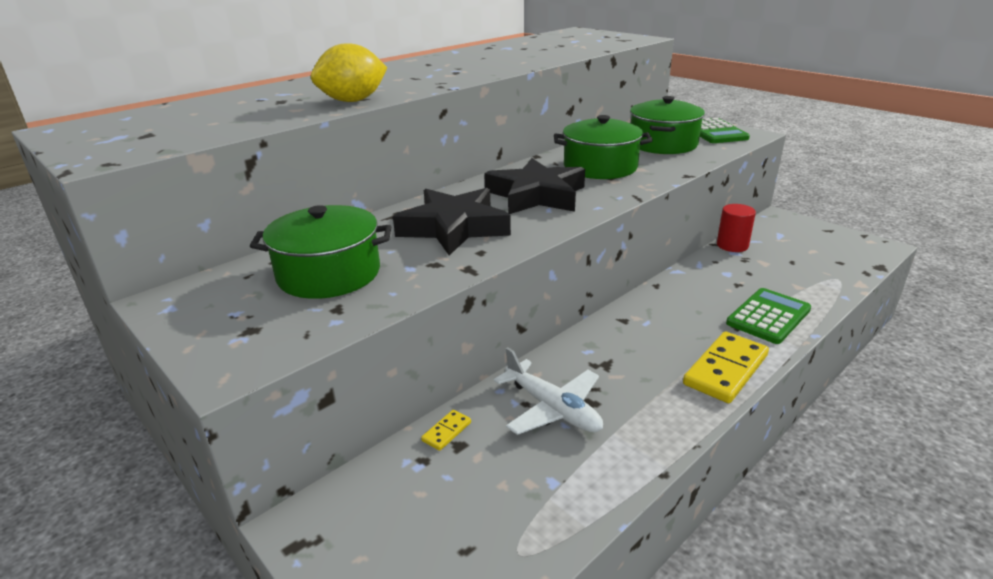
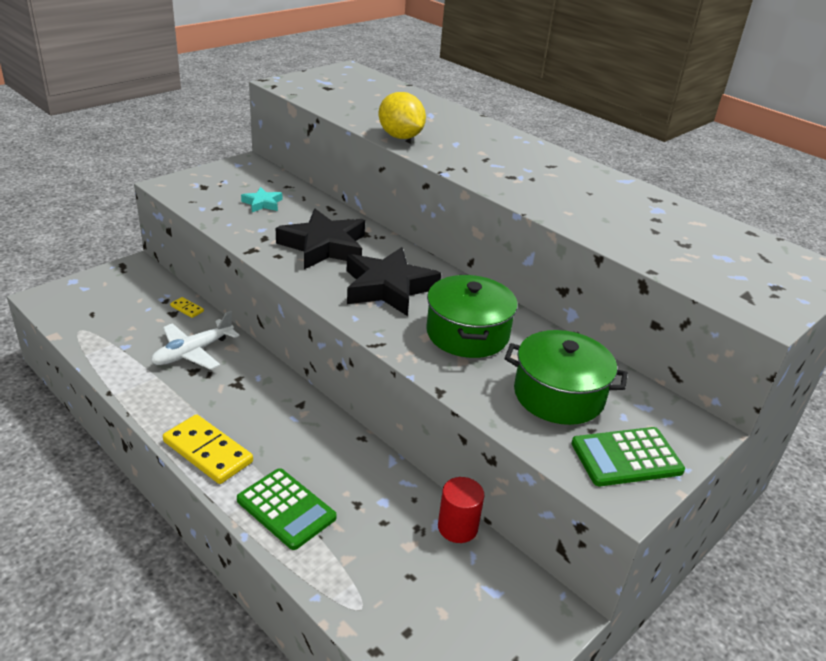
camera: 85 degrees right, 5 degrees up
green pot [250,205,391,299] -> turquoise star [241,187,282,212]

